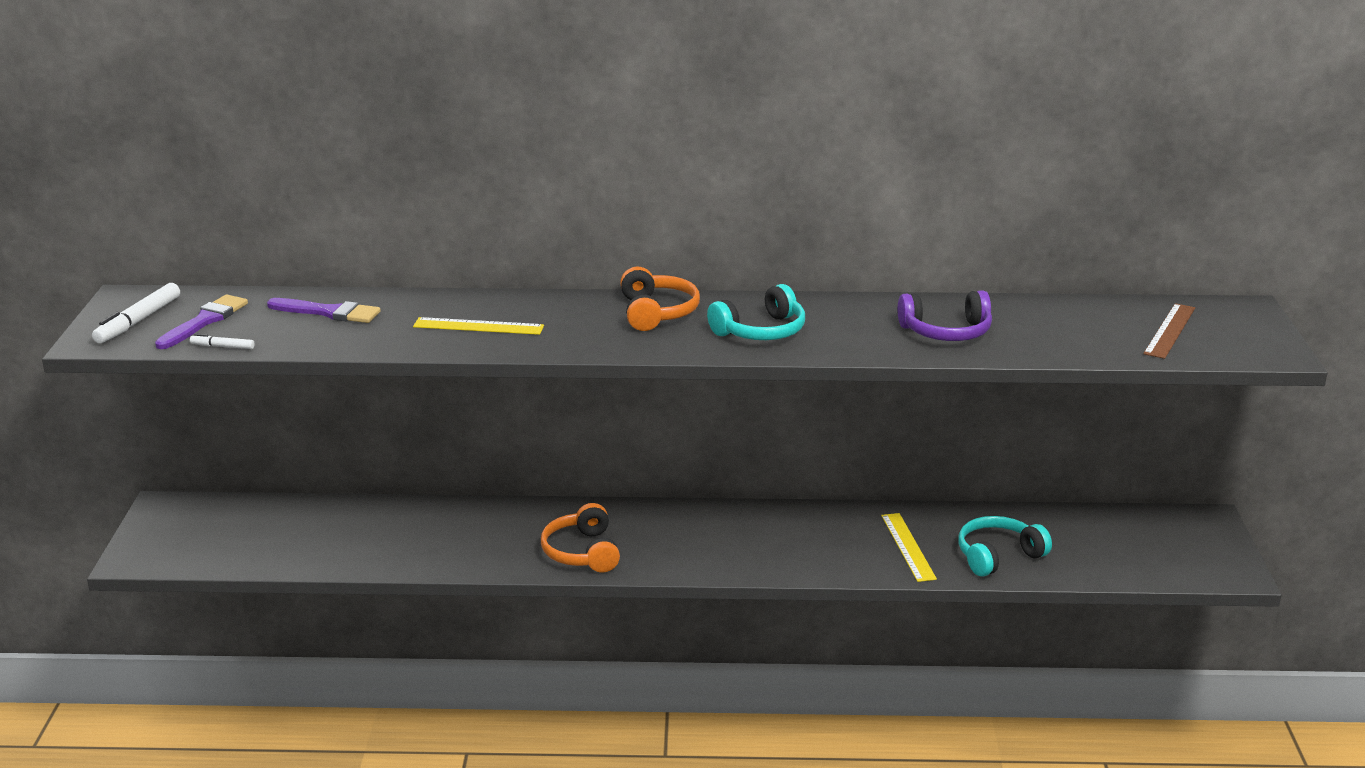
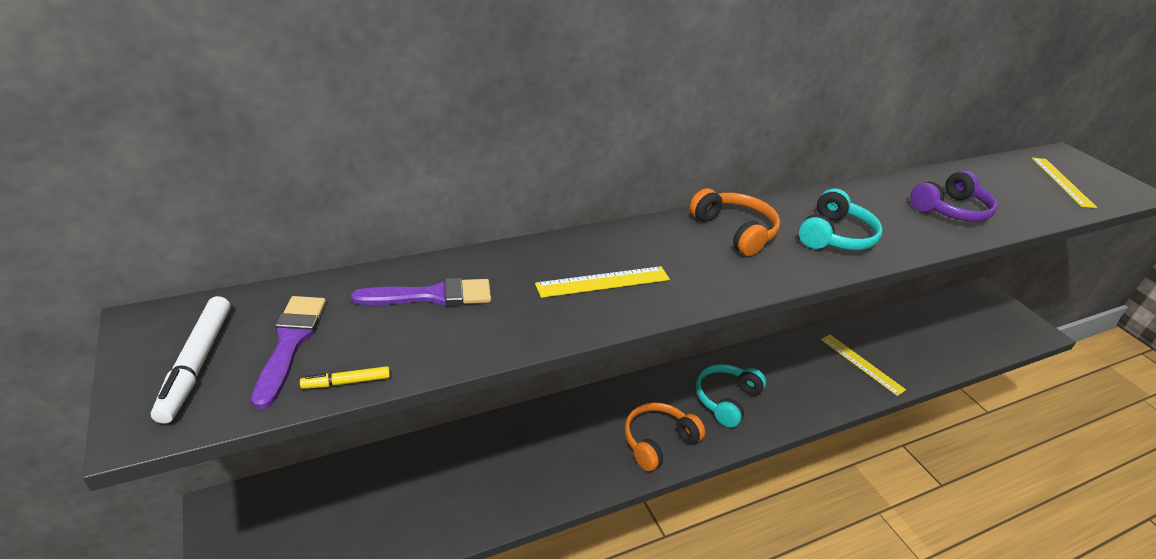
camera: 30 degrees left, 10 degrees up
white marker [190,334,255,349] -> yellow marker [300,366,390,389]
orange headphones [541,503,620,573] -> orange headphones turned 90 degrees clockwise [625,402,705,471]
turquoise headphones [958,516,1052,577] -> turquoise headphones moved to [696,364,766,427]
brown ruler [1143,303,1195,359] -> yellow ruler [1031,158,1097,208]

